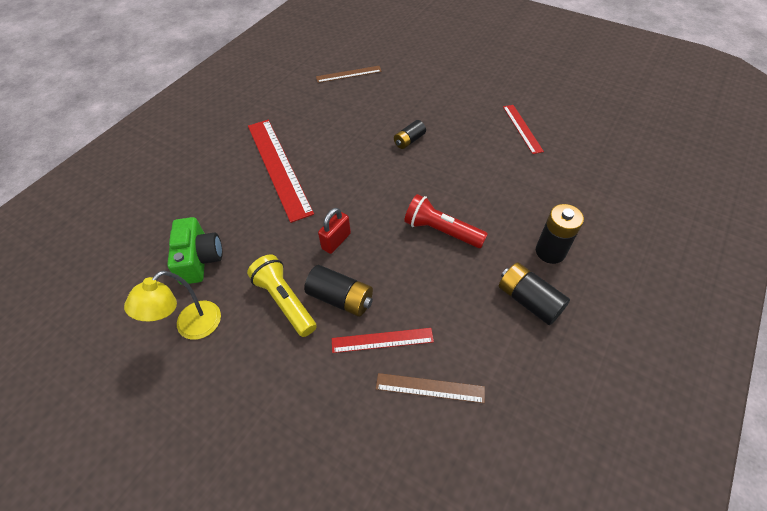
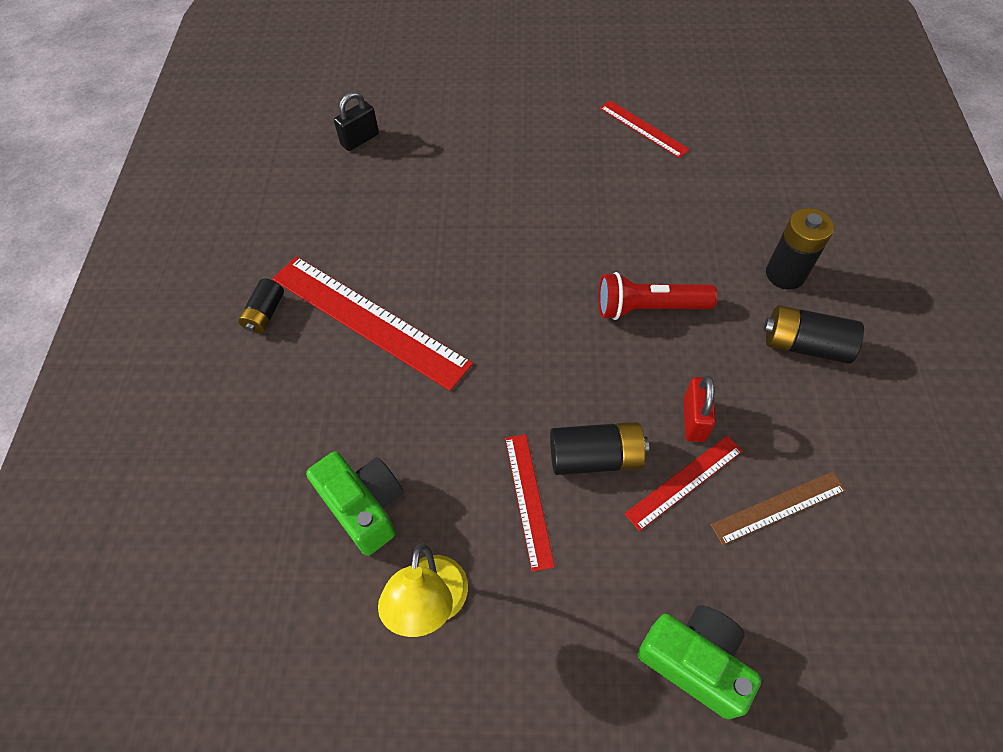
camera: 30 degrees left, 5 degrees up
yellow flashlight [247,254,317,337] -> red ruler [505,434,555,572]
brown ruler [316,66,382,83] -> black padlock [334,92,379,151]
red padlock [318,208,351,254] -> red padlock moved to [684,375,716,442]
black battery [394,120,426,149] -> black battery moved to [238,279,284,334]
none -> green camera [638,605,762,719]

